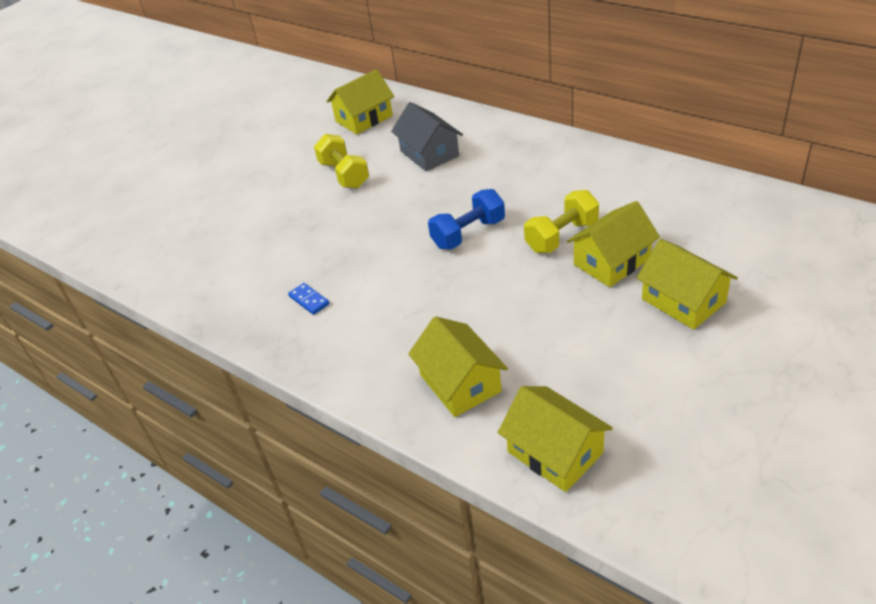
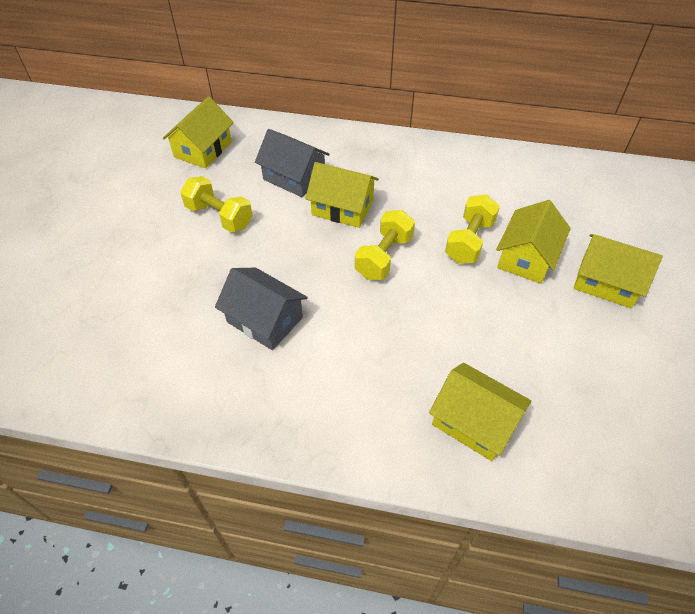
camera: 30 degrees left, 10 degrees up
blue domino [288,283,330,315] -> none
blue dumbbell [428,189,505,250] -> yellow dumbbell [355,210,415,280]
yellow house [498,386,613,492] -> yellow house moved to [305,162,379,228]
none -> grey house [215,268,308,350]

